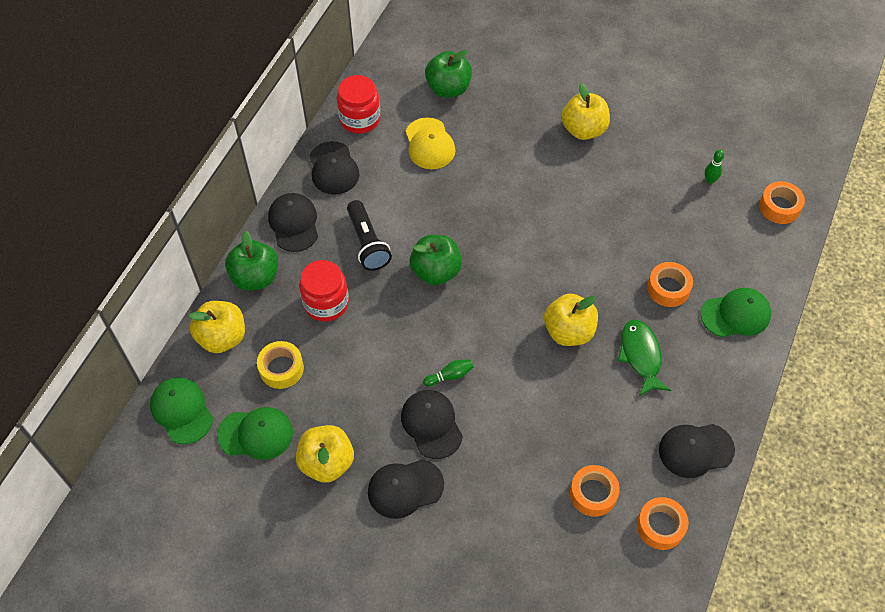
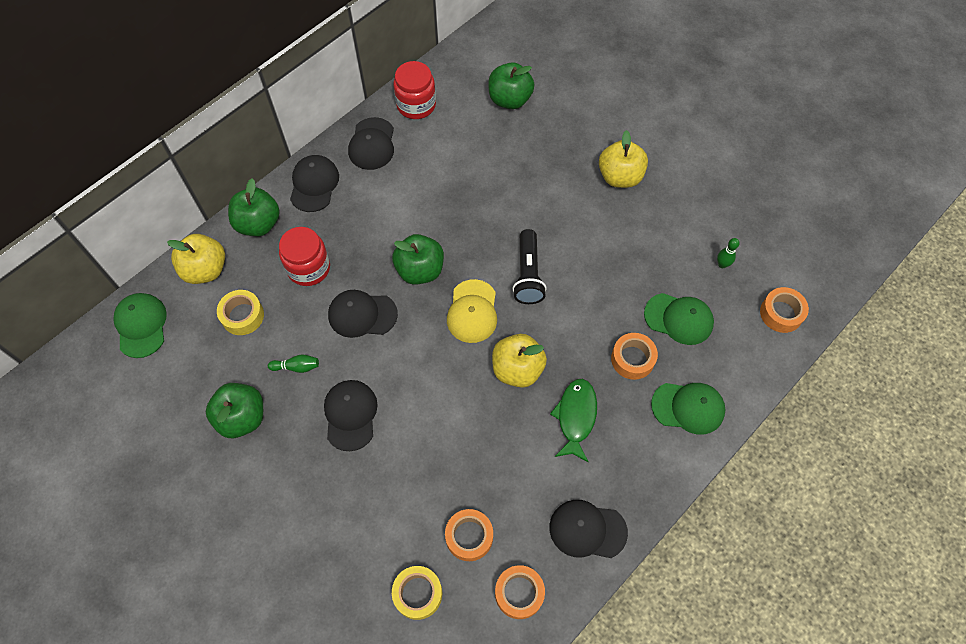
camera: 20 degrees right, 5 degrees up
green cap [217,407,293,460] -> green cap moved to [644,293,714,345]
yellow apple [296,425,354,483] -> green apple [206,383,263,438]
black flashlight [347,200,392,271] -> black flashlight moved to [512,229,547,304]
black cap [368,459,444,519] -> black cap moved to [328,290,398,338]
yellow cap [406,117,455,169] -> yellow cap moved to [447,279,497,343]
green bowling pin [423,359,473,386] -> green bowling pin moved to [268,354,319,373]
none -> yellow tape [392,566,442,620]

